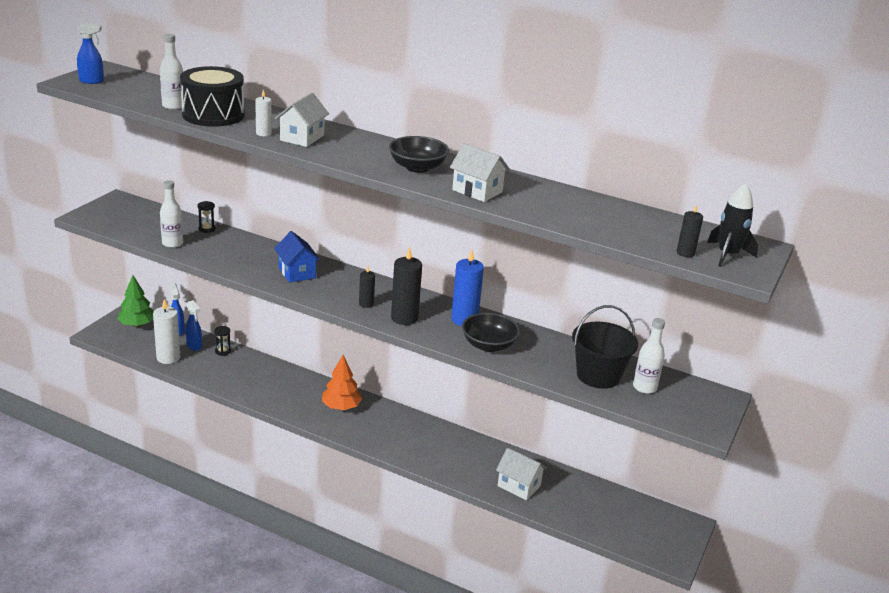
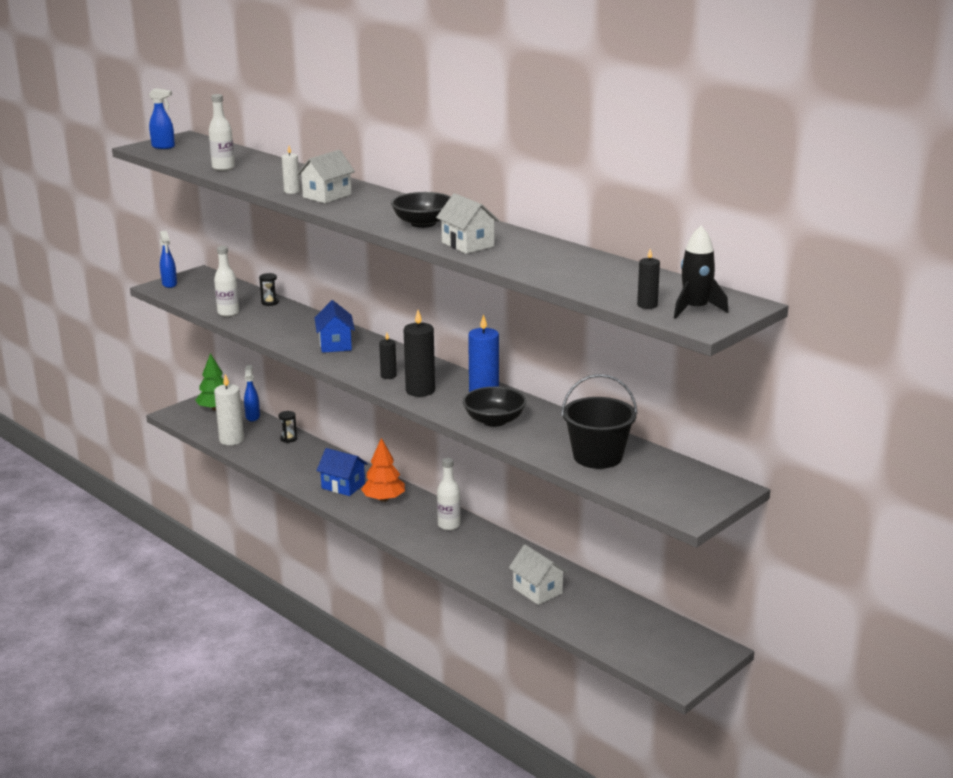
camera: 20 degrees right, 5 degrees down
black drum [180,66,244,127] -> none
blue spray bottle [185,300,202,351] -> blue spray bottle moved to [160,231,177,288]
white bottle [633,318,665,394] -> white bottle moved to [437,458,461,530]
none -> blue house [316,448,368,496]

